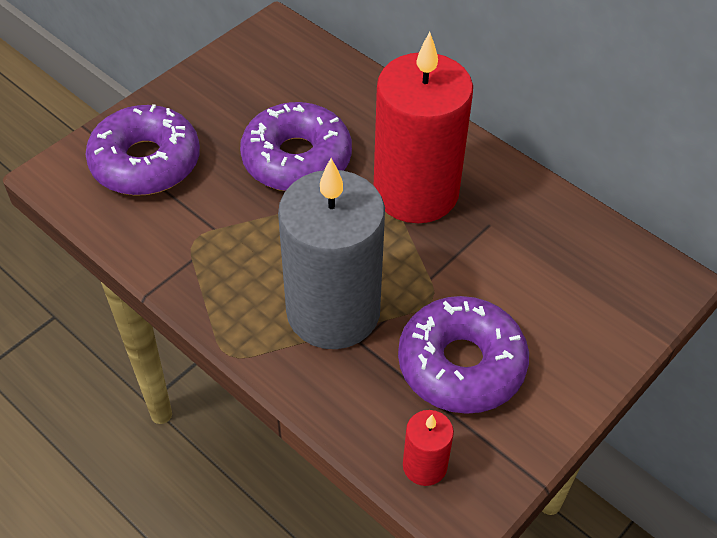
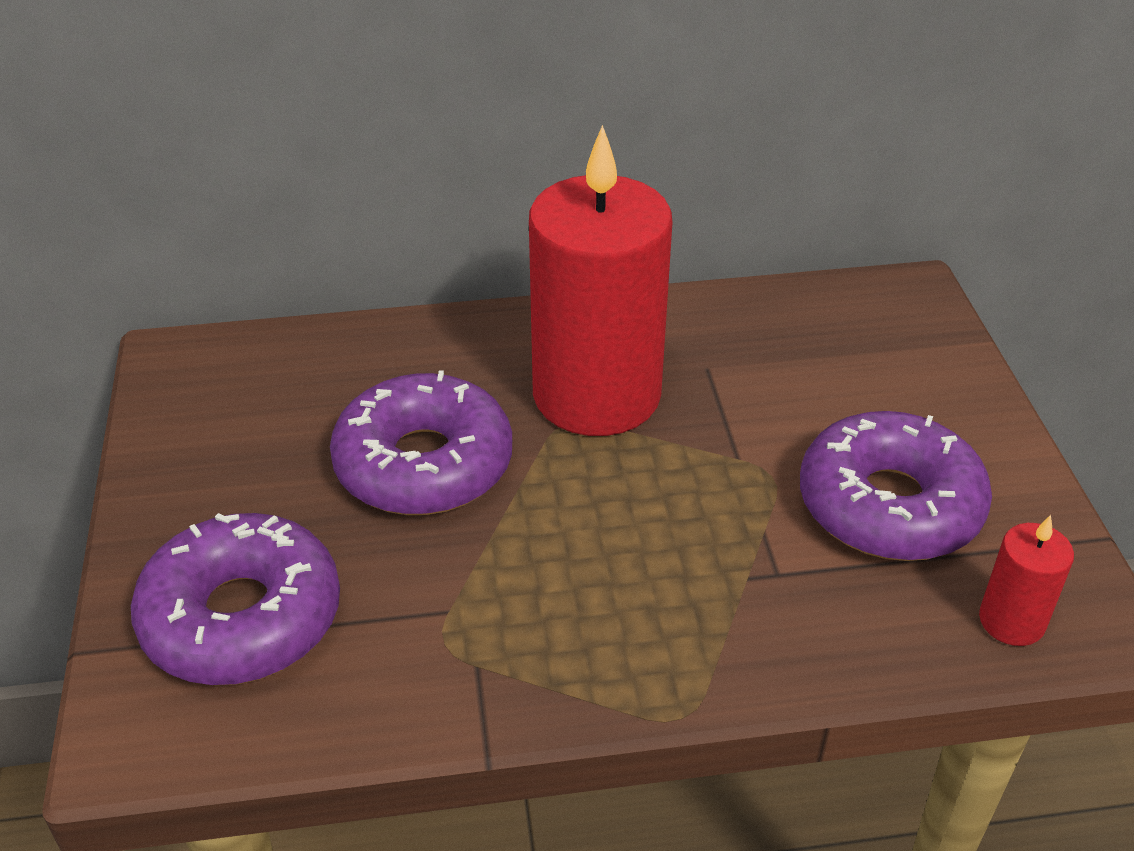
camera: 50 degrees left, 10 degrees down
grey candle [278,158,385,349] -> none

